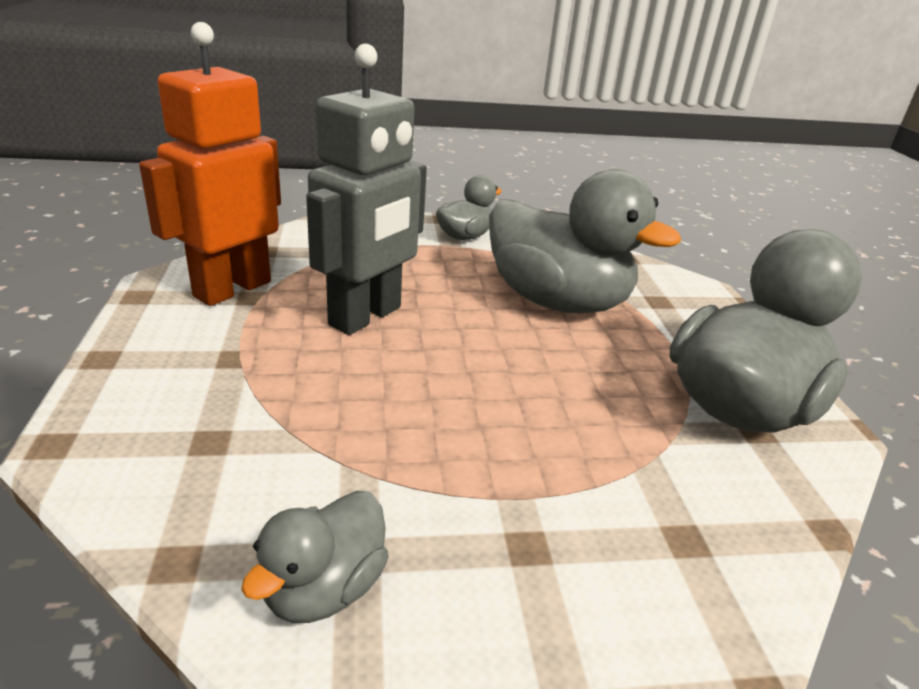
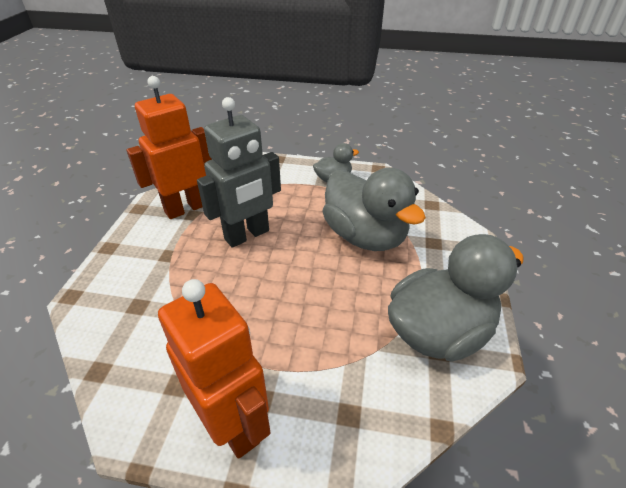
camera: 20 degrees right, 10 degrees up
grey duck [241,491,389,623] -> none
none -> orange robot [158,279,271,459]

